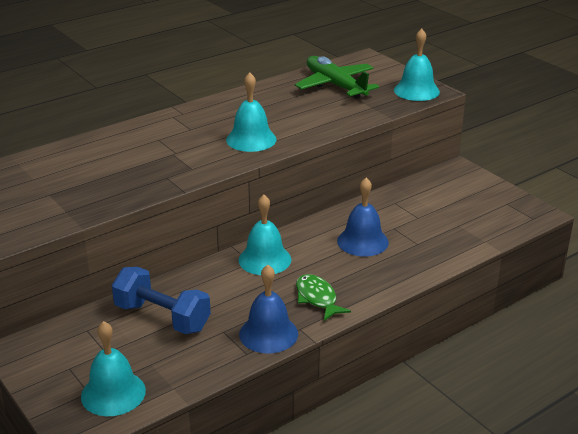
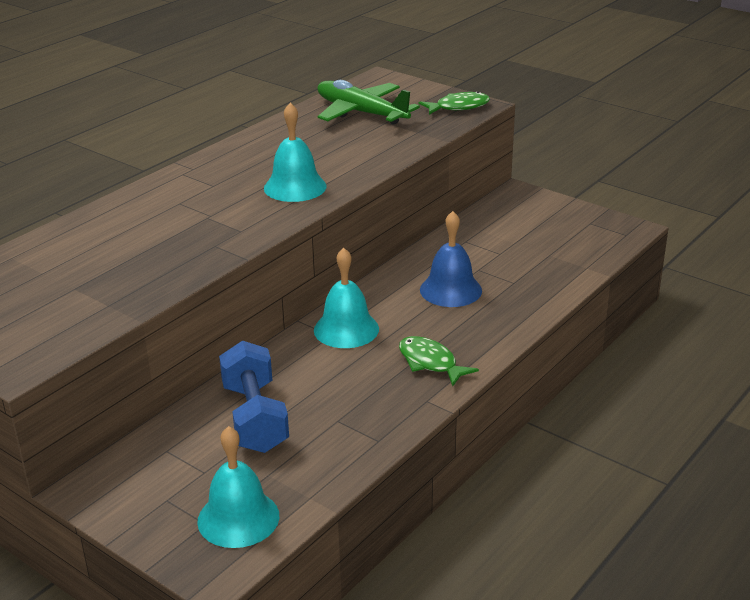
camera: 15 degrees left, 0 degrees up
blue dumbbell [112,267,211,334] -> blue dumbbell turned 60 degrees clockwise [219,341,289,453]
blue bell [239,264,298,353] -> none
turquoise bell [394,29,440,101] -> green fish [419,91,490,115]

